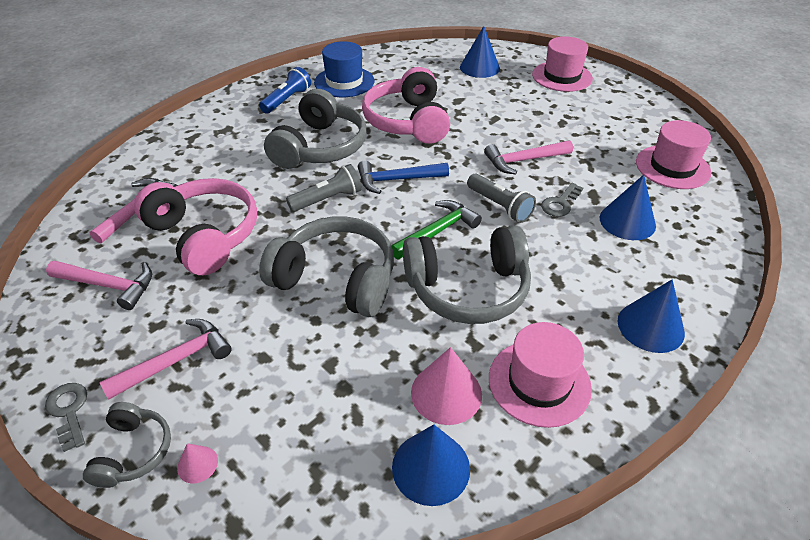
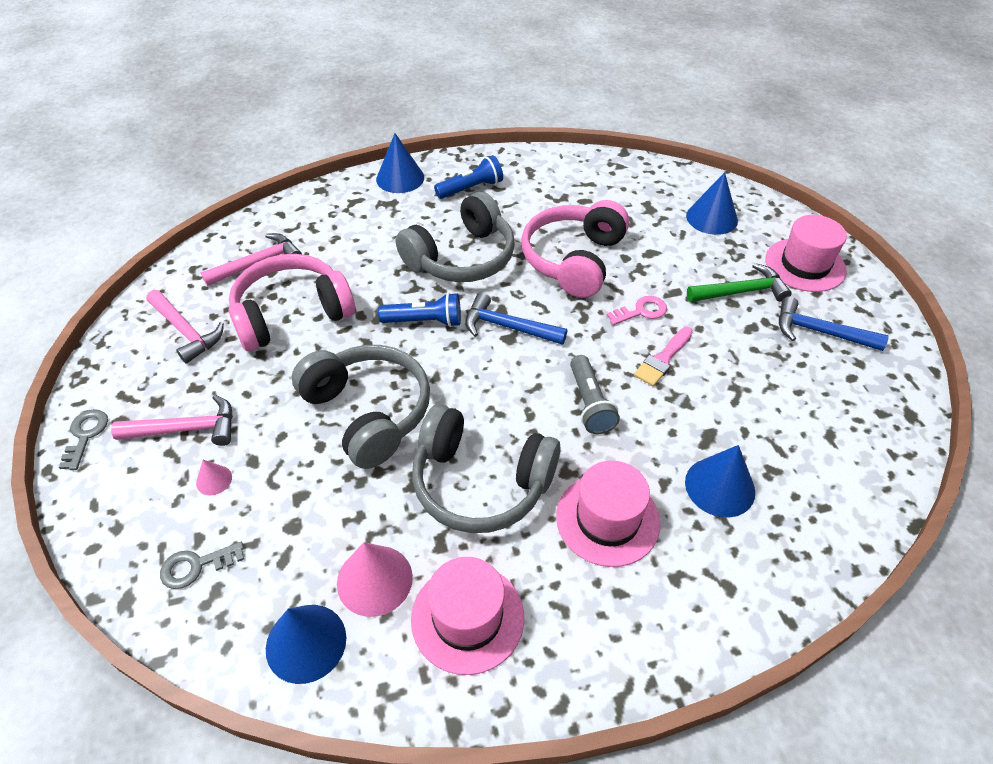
camera: 30 degrees right, 5 degrees up
grey headphones [83,402,171,488] -> none
pink headphones [134,178,257,275] -> pink headphones turned 105 degrees counterclockwise [229,254,355,351]
pink cone [177,443,218,483] -> pink cone moved to [196,460,232,495]
grey flashlight [286,164,362,212] -> blue flashlight [378,293,461,327]
blue hat [314,41,374,97] -> none
green hammer [391,200,482,259] -> green hammer moved to [687,263,792,302]
pink hammer [484,140,573,175] -> pink brush [634,327,693,386]
grey key [541,183,583,217] -> grey key moved to [160,542,244,589]
blue cone [618,279,685,353] -> blue cone moved to [376,133,424,193]
pink hat [636,120,711,189] -> pink hat moved to [556,460,660,567]
none -> pink key [607,296,667,325]
none -> blue hammer [779,297,889,351]

